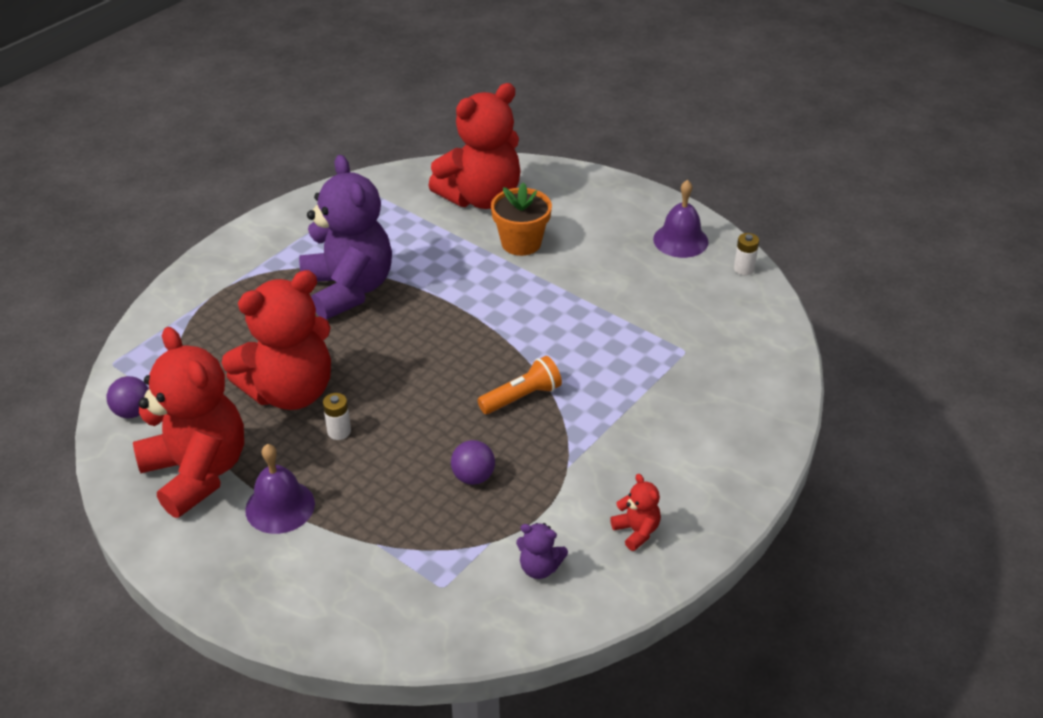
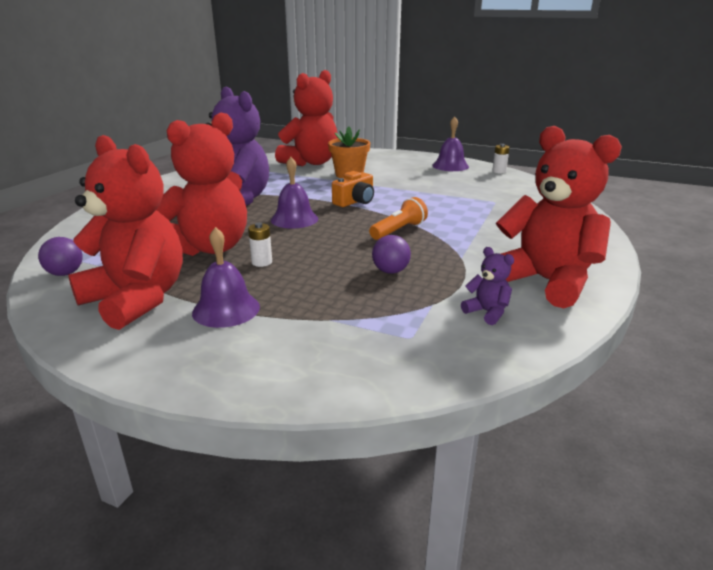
camera: 15 degrees left, 15 degrees down
purple teddy bear [516,523,568,579] -> purple teddy bear turned 135 degrees counterclockwise [461,247,514,325]
red teddy bear [610,474,661,551] -> red teddy bear [496,126,622,308], size x2.46
none -> purple bell [271,157,318,229]
none -> orange camera [332,171,374,207]

